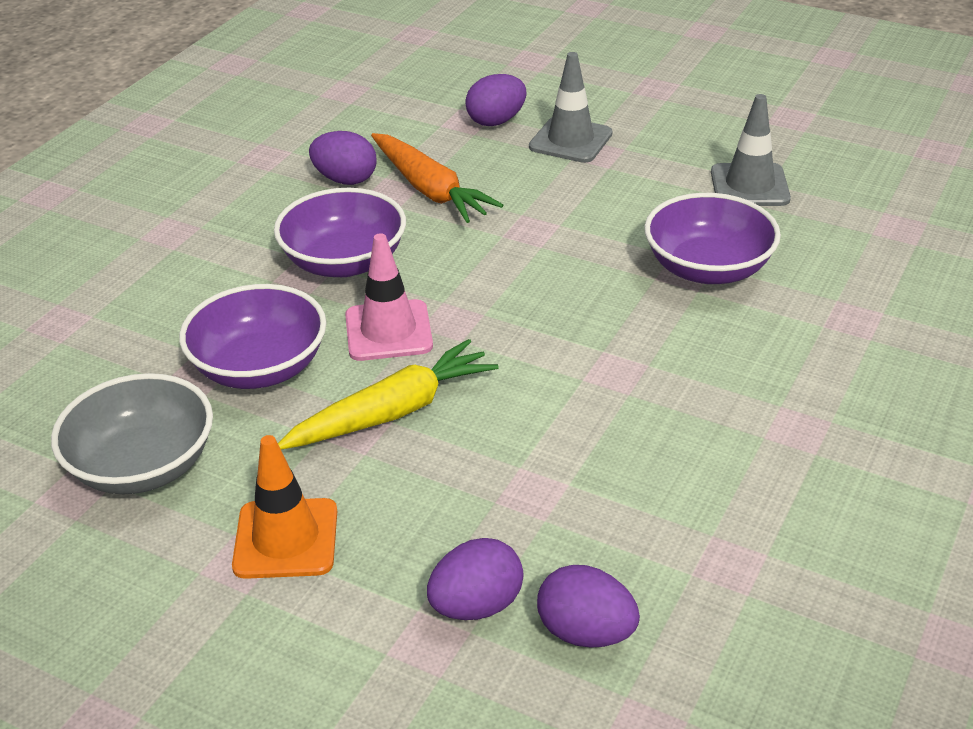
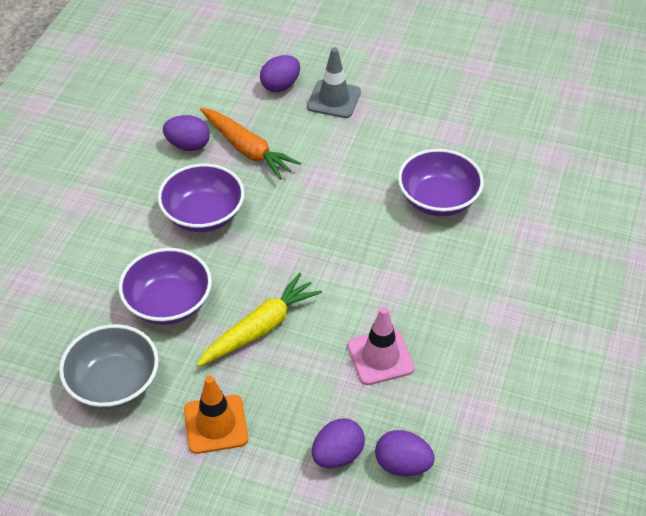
camera: 10 degrees left, 10 degrees up
pink traffic cone [345,233,433,361] -> pink traffic cone moved to [347,307,415,385]
grey traffic cone [711,94,791,206] -> none

